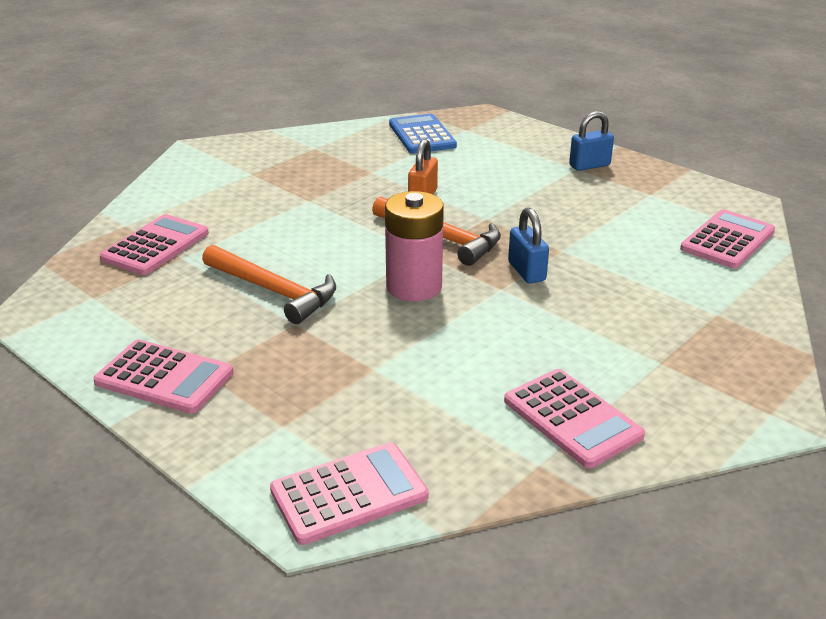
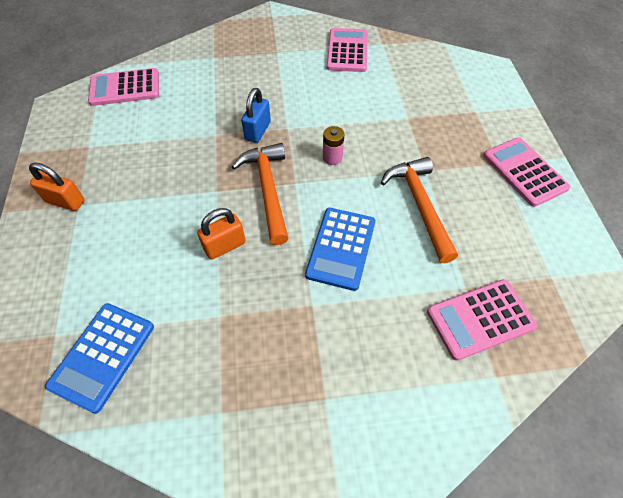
camera: 140 degrees left, 25 degrees up
pink calculator [270,442,429,545] -> none
pink battery [385,191,444,301] -> pink battery [323,126,344,165], size x0.50
blue padlock [569,111,614,171] -> orange padlock [29,162,84,211]
none -> blue calculator [305,208,375,291]

